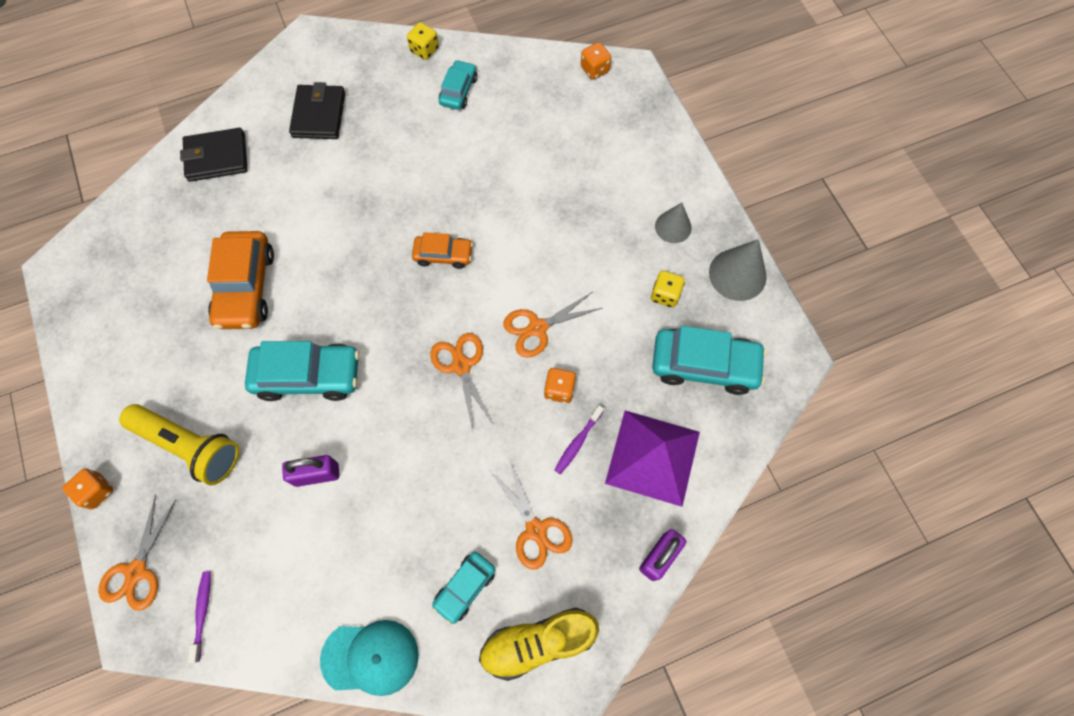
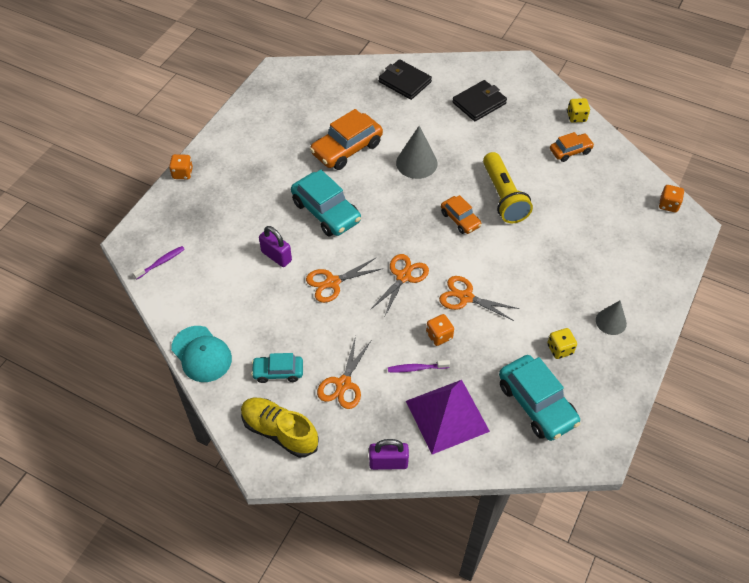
camera: 50 degrees right, 15 degrees down
orange scissors [98,495,176,611] -> orange scissors moved to [306,258,383,303]
yellow flashlight [119,404,239,485] -> yellow flashlight moved to [483,152,533,224]
turquoise car [439,60,477,110] -> orange car [550,132,594,162]
grey cone [709,239,767,301] -> grey cone moved to [396,126,438,179]

